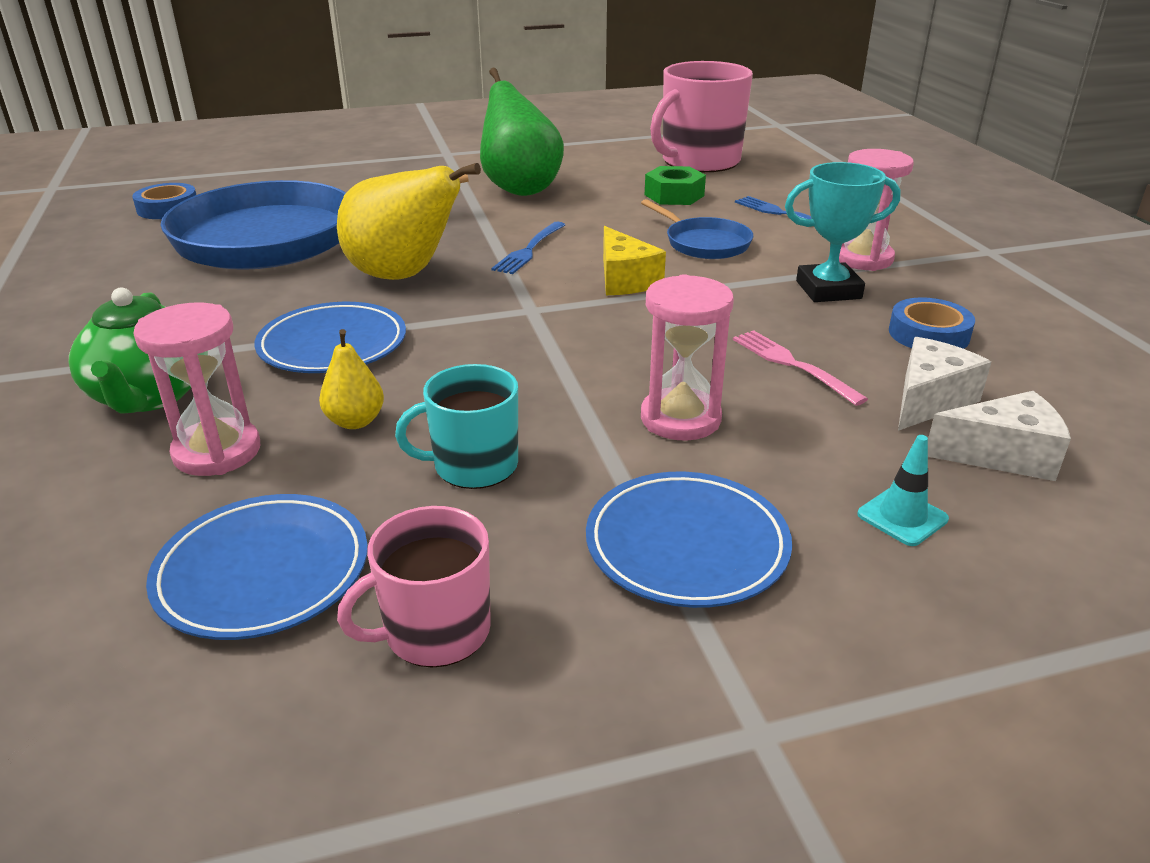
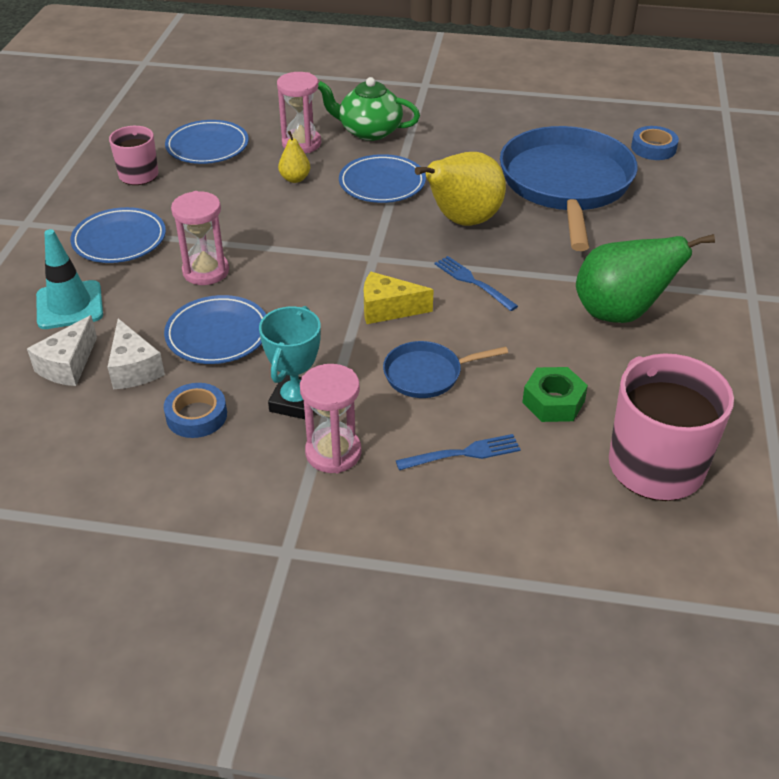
camera: 115 degrees right, 10 degrees up
turquoise mug [395,364,518,489] -> none
pink fork [733,330,868,406] -> blue plate [164,295,266,364]
turquoise traffic cone [857,435,949,546] -> turquoise traffic cone [36,229,103,329], size x1.79

